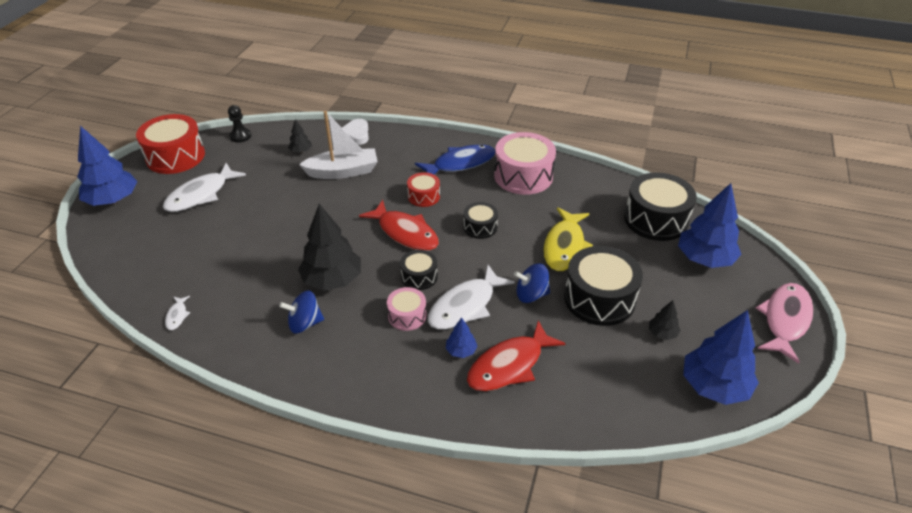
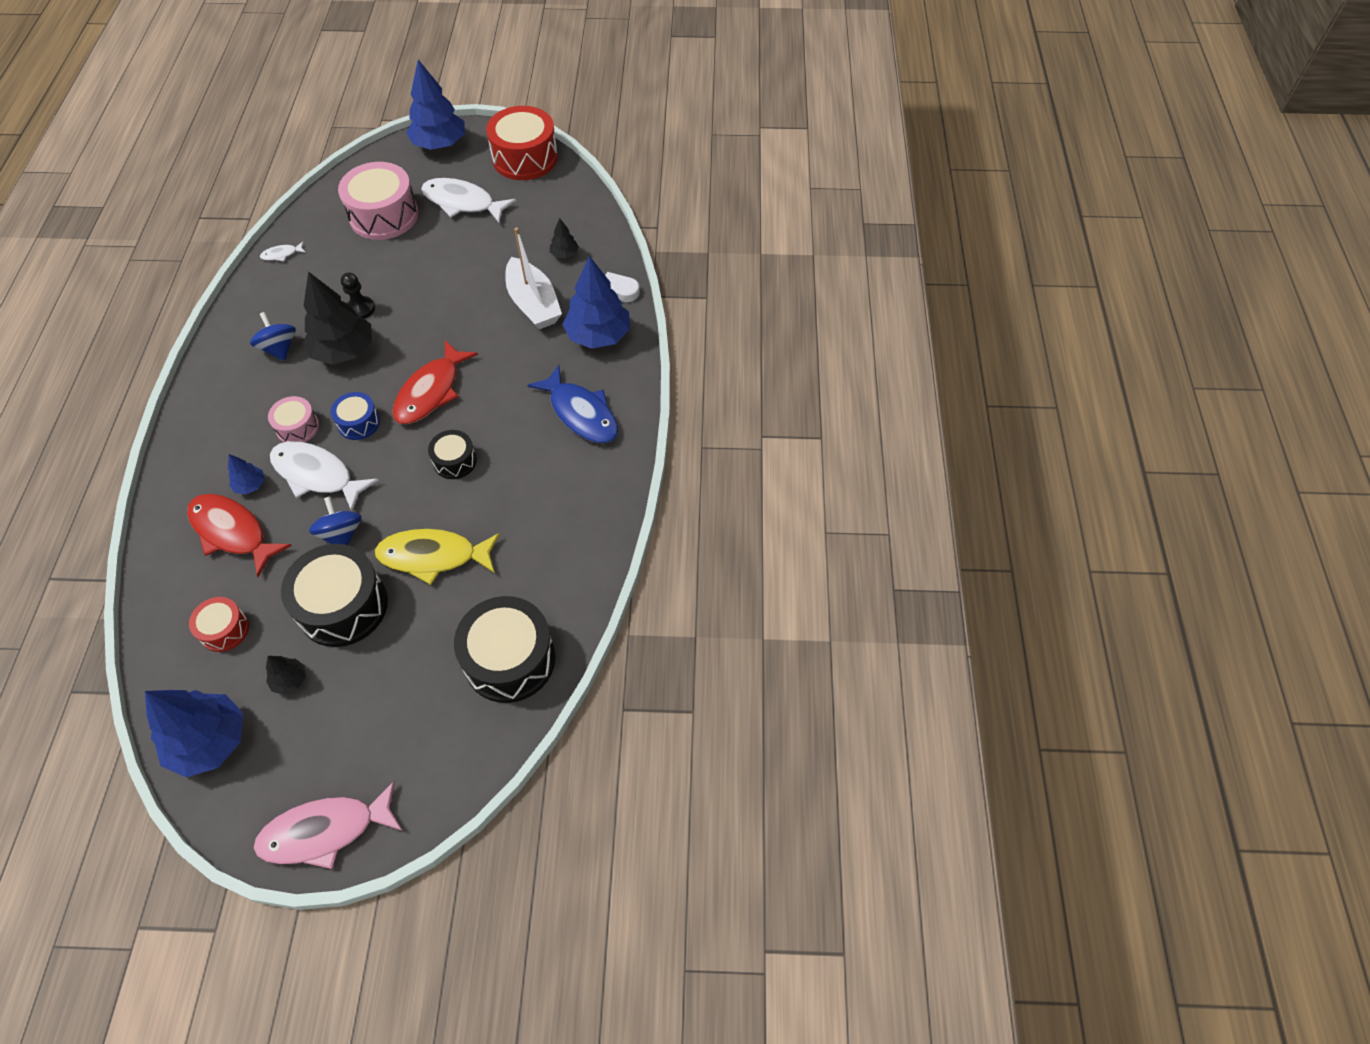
camera: 75 degrees right, 15 degrees up
black pawn [228,105,251,143] -> black pawn moved to [341,272,375,319]
black drum [400,250,438,290] -> blue drum [330,392,380,440]
red drum [407,172,440,207] -> red drum moved to [189,597,249,652]
pink drum [494,132,556,195] -> pink drum moved to [338,162,418,240]
blue tree [678,183,741,268] -> blue tree moved to [562,256,630,349]
pink fish [756,283,813,364] -> pink fish turned 150 degrees clockwise [253,781,403,869]

